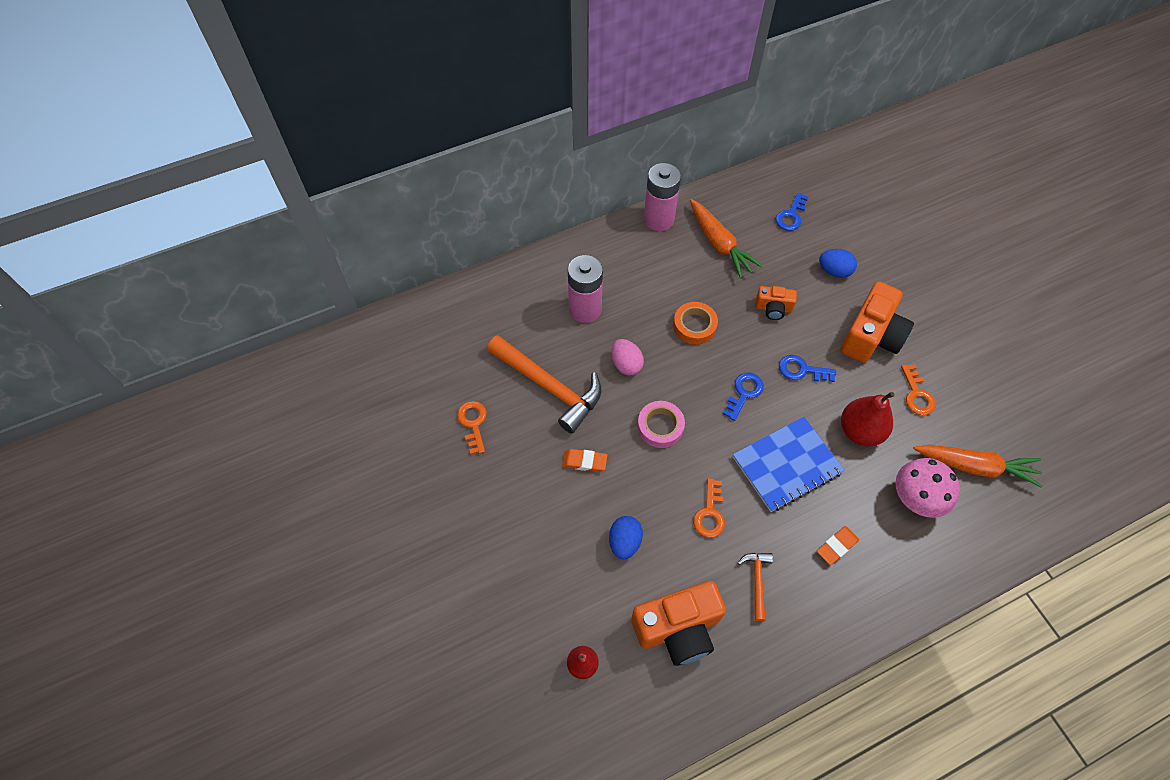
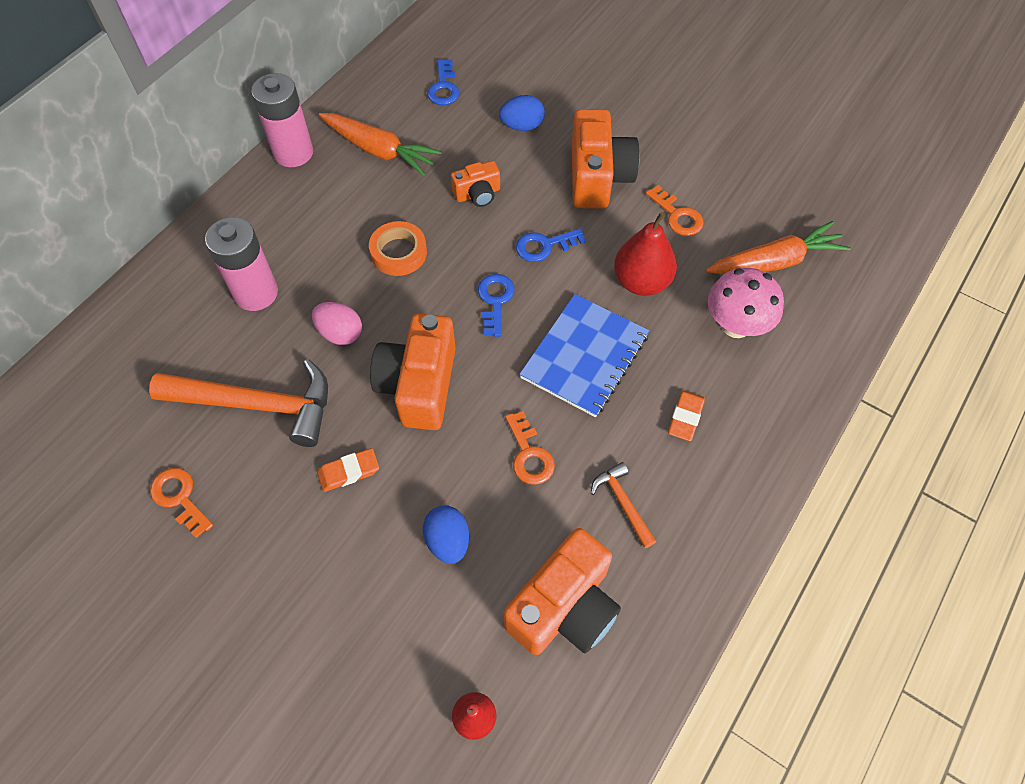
camera: 30 degrees left, 0 degrees up
pink tape [637,401,685,448] -> orange camera [370,313,456,430]

